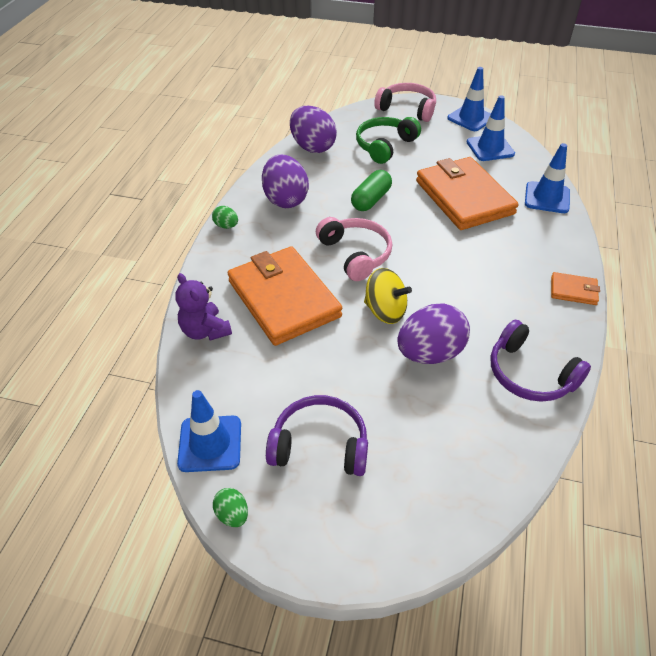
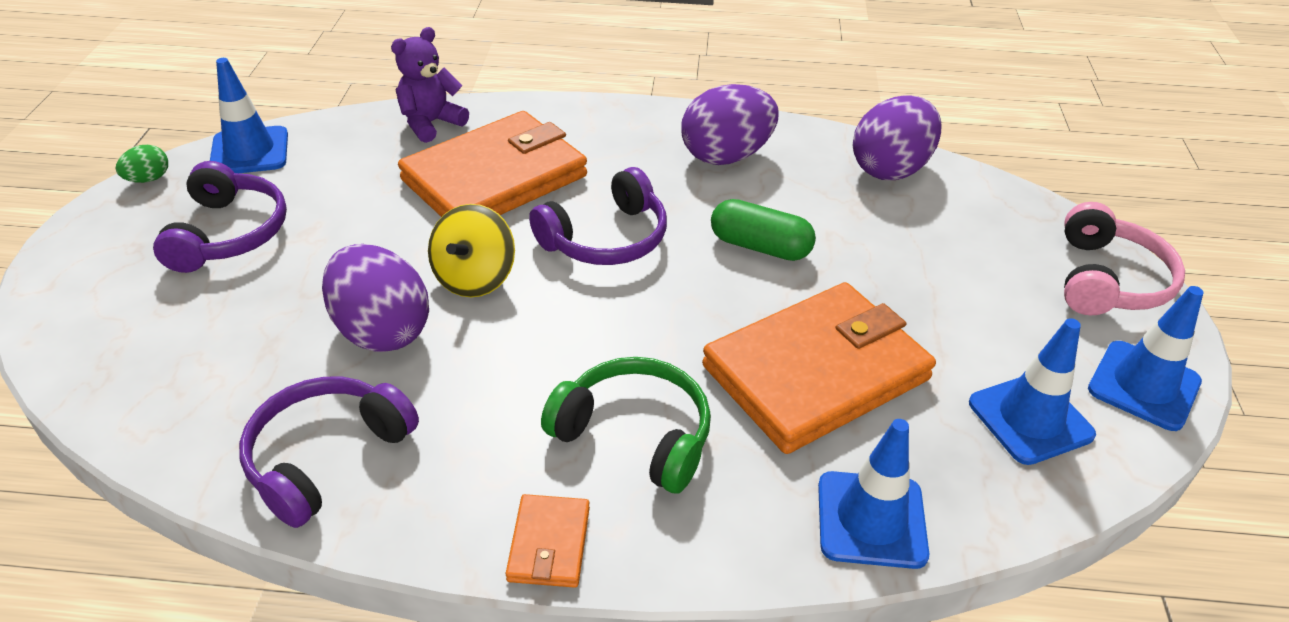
camera: 80 degrees right, 5 degrees down
green egg [212,206,238,229] -> none
pink headphones [316,217,392,281] -> purple headphones [529,167,667,265]
green headphones [356,117,421,164] -> green headphones moved to [541,357,711,494]

